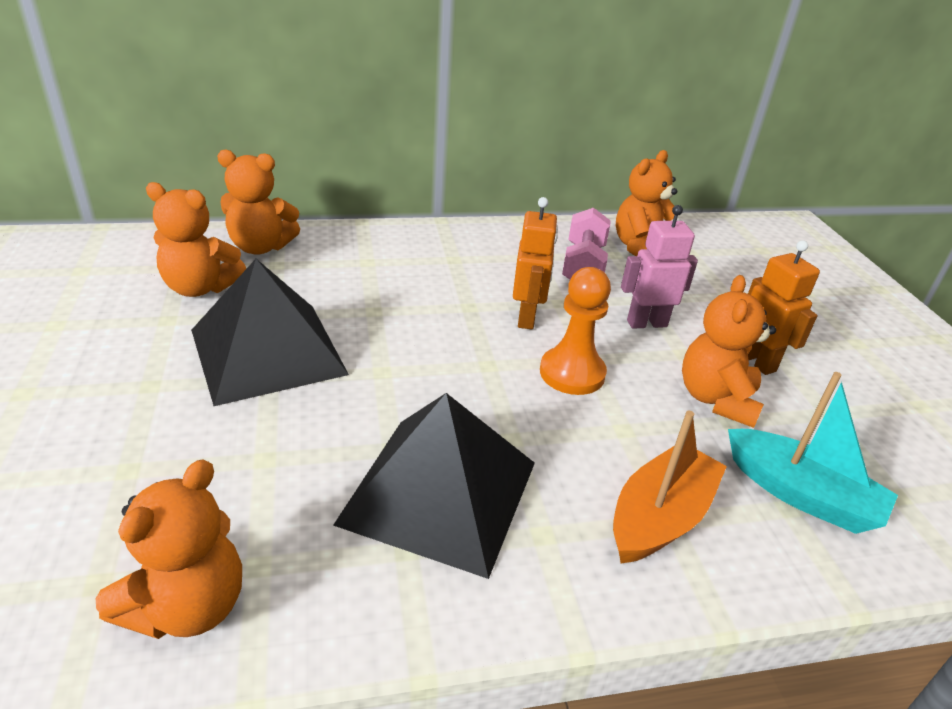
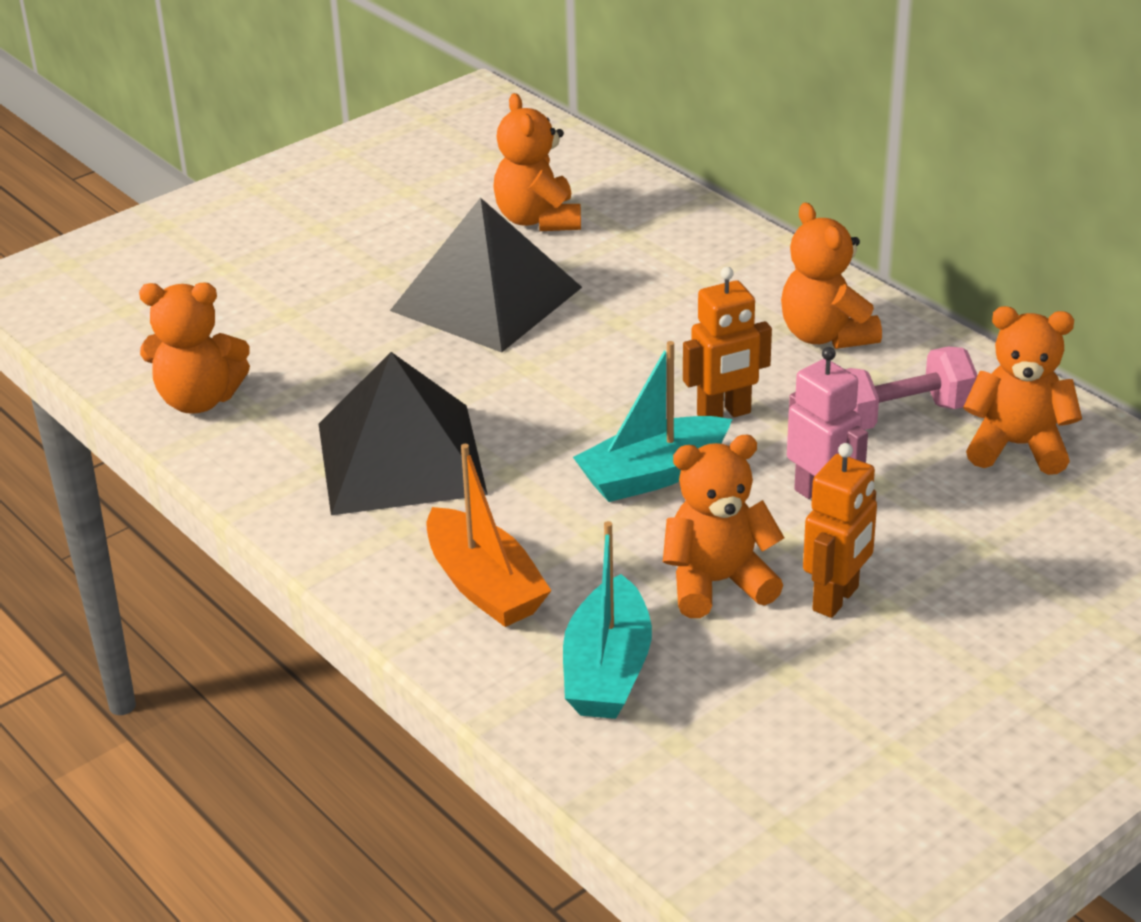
camera: 65 degrees right, 0 degrees up
orange teddy bear [217,149,300,255] -> orange teddy bear moved to [781,202,882,349]
orange pawn [540,267,611,395] -> turquoise boat [573,341,732,502]
orange boat [613,411,727,563] -> orange boat turned 45 degrees clockwise [427,444,551,627]

